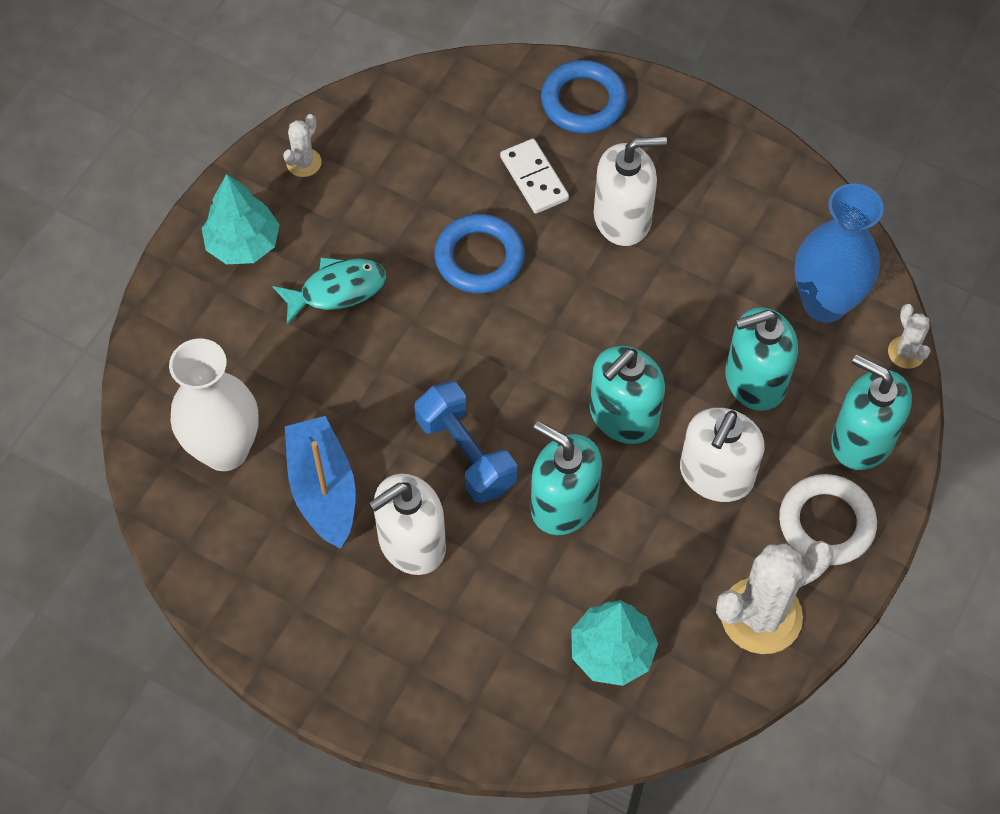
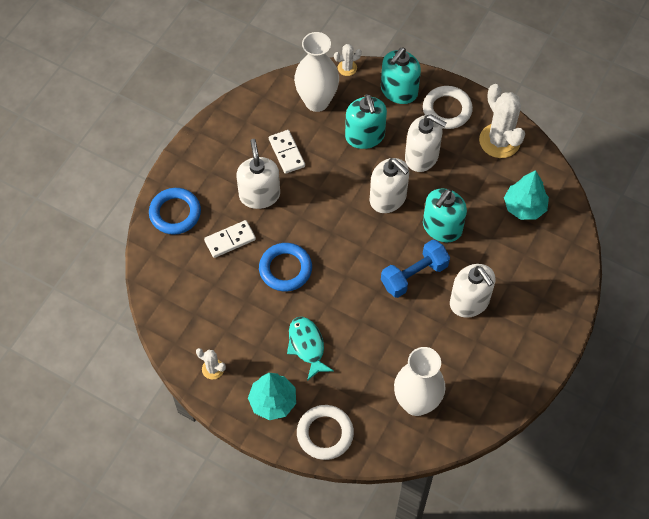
camera: 90 degrees left, 0 degrees up
blue boat [285,416,356,549] -> none
turquoise soap dispenser [590,346,665,444] -> white soap dispenser [370,158,409,213]
blue vase [795,184,884,323] -> white vase [294,32,339,112]
none -> white domino [269,130,305,174]
none -> white ring [297,405,354,460]

